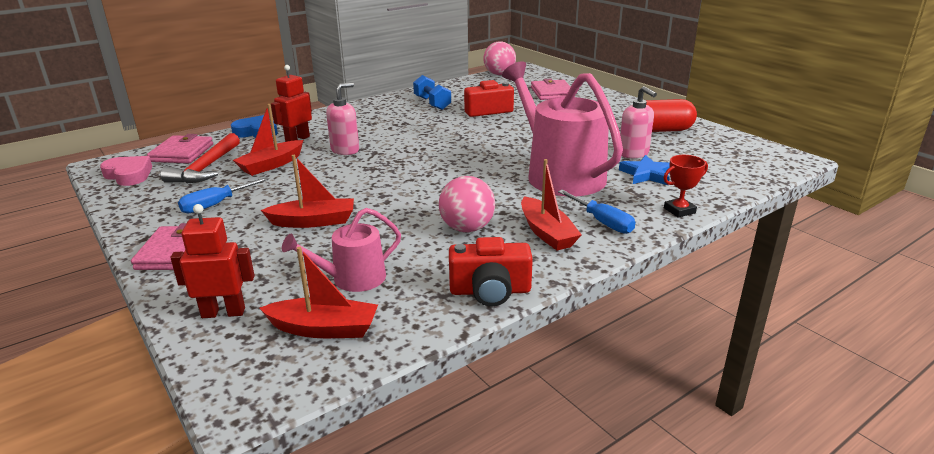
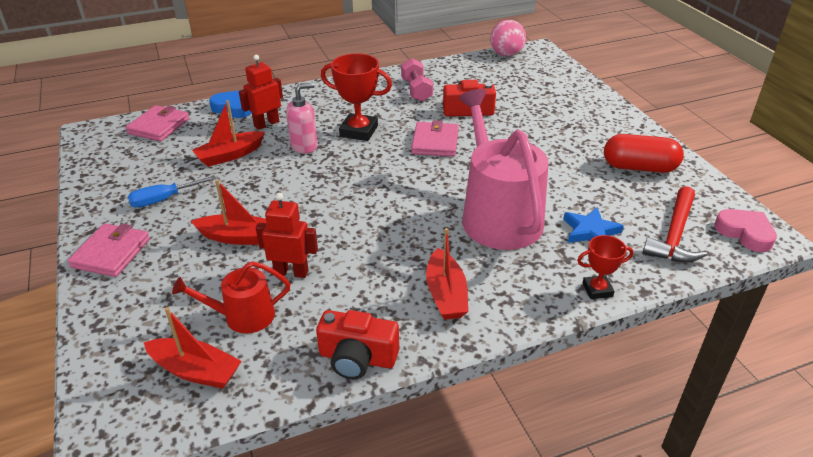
camera: 15 degrees right, 10 degrees up
pink heart [100,156,152,186] -> pink heart moved to [715,209,777,252]
red hammer [160,133,240,184] -> red hammer moved to [643,186,707,263]
red robot [170,204,255,318] -> red robot moved to [256,193,318,278]
pink watering can [282,208,401,292] -> red watering can [172,261,290,334]
blue dumbbell [413,75,451,110] -> pink dumbbell [401,58,433,102]
pink ball [439,176,495,232] -> none
pink wallet [531,79,571,100] -> pink wallet moved to [411,120,459,157]
blue screwdriver [558,190,635,234] -> none
pink soap dispenser [620,86,657,158] -> none
none -> red trophy [321,53,392,141]

